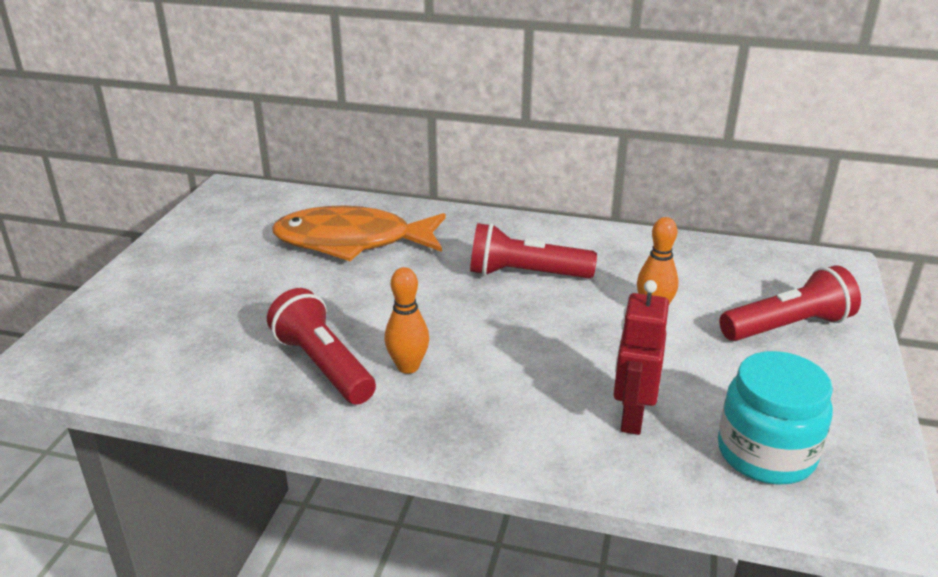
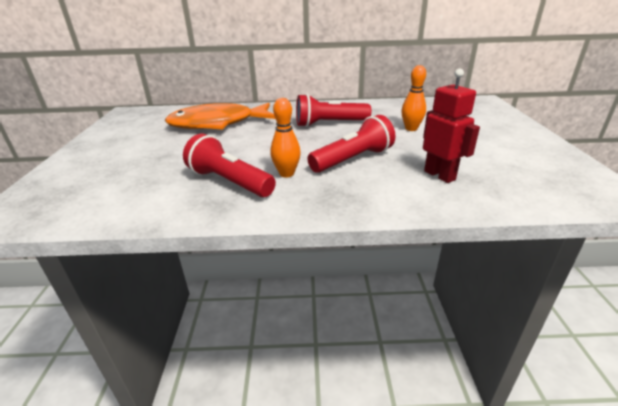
camera: 15 degrees left, 0 degrees up
red robot [613,280,669,435] -> red robot turned 150 degrees clockwise [423,69,480,183]
turquoise jar [718,351,833,485] -> none
red flashlight [719,265,861,341] -> red flashlight moved to [307,115,395,173]

